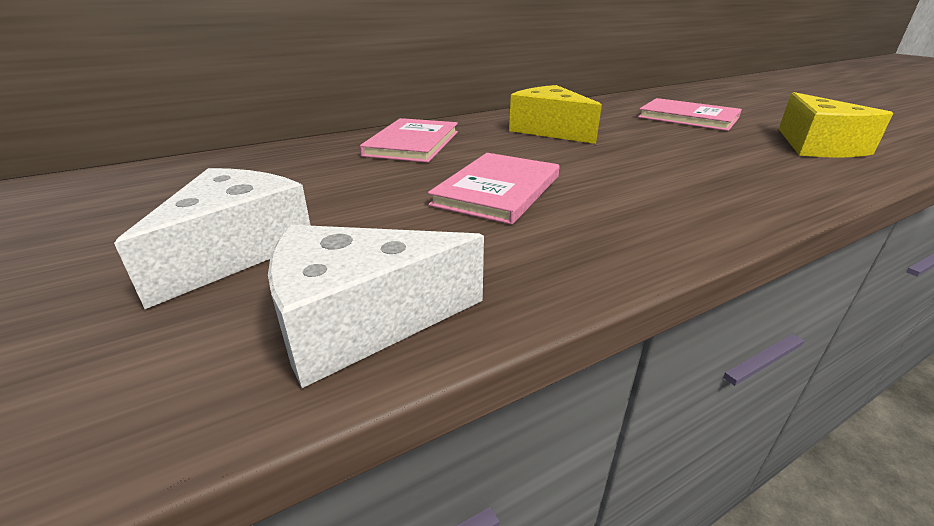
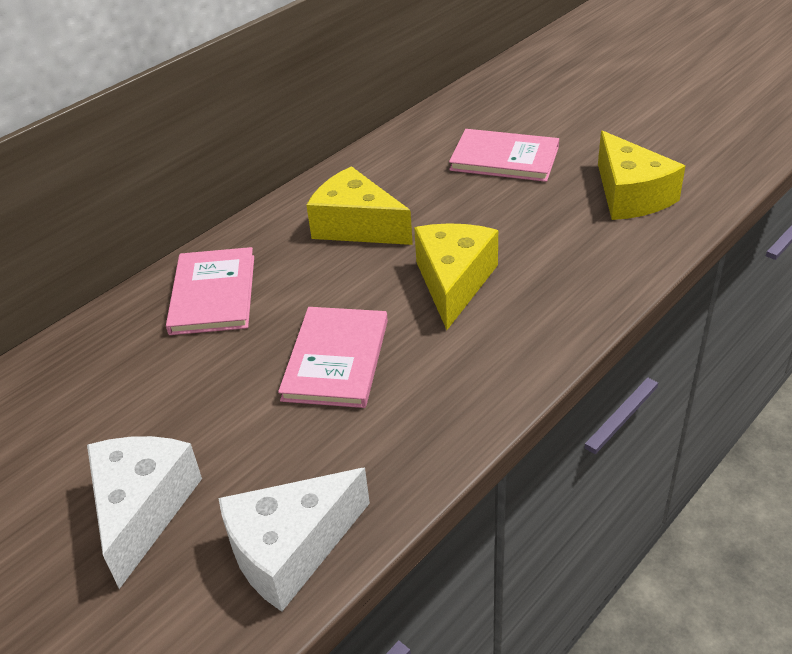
camera: 15 degrees left, 10 degrees up
none -> yellow cheese [414,223,498,330]

